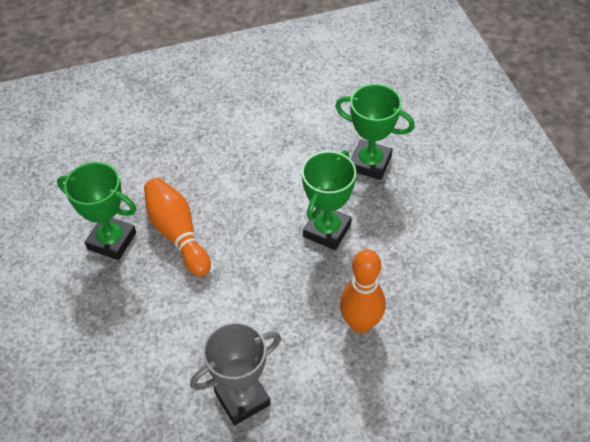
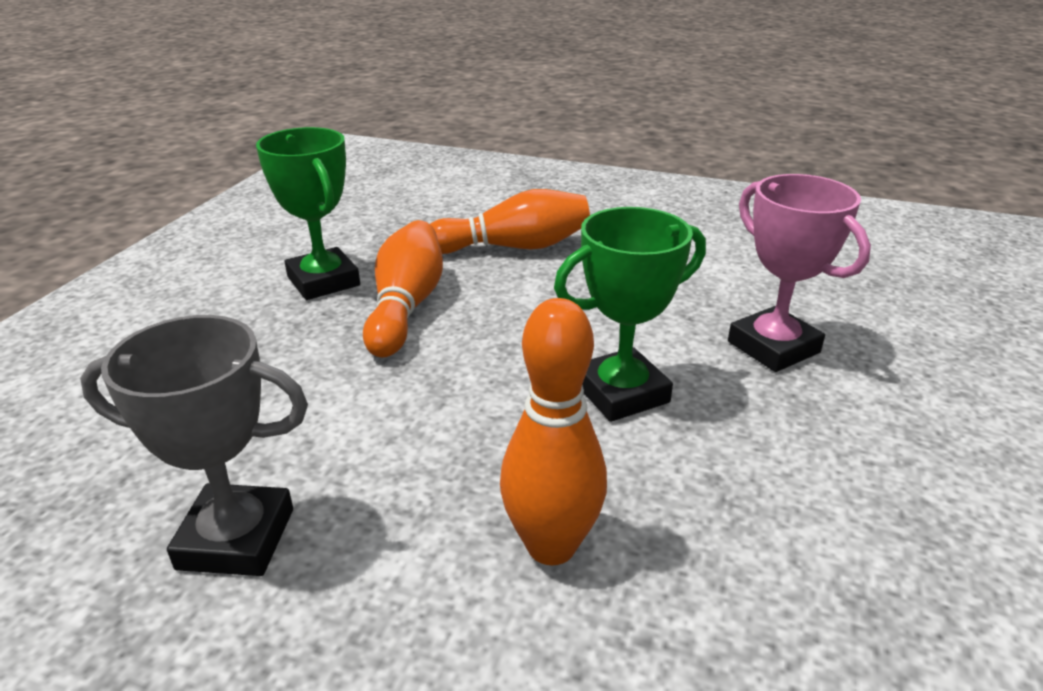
camera: 35 degrees right, 20 degrees down
green trophy [335,84,415,180] -> pink trophy [728,174,871,372]
none -> orange bowling pin [430,189,590,254]

